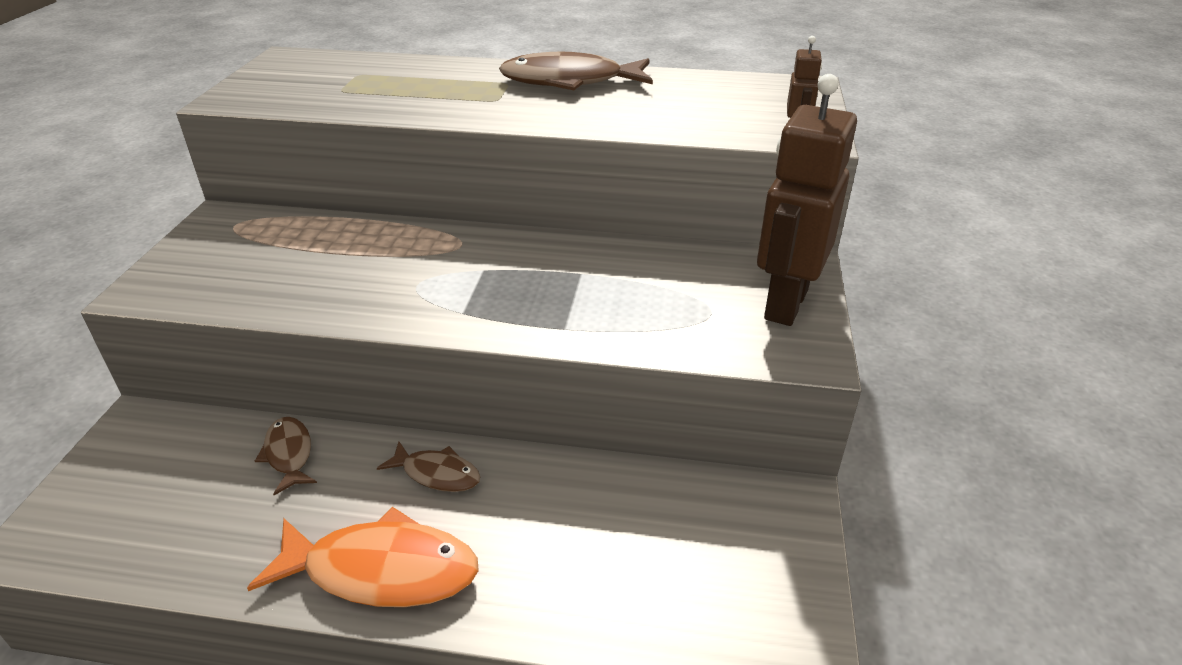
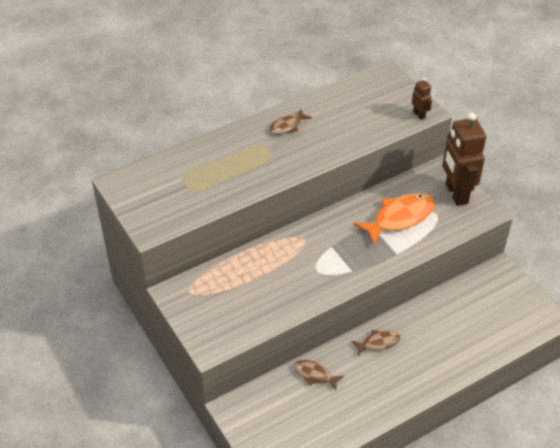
camera: 40 degrees left, 10 degrees up
orange fish [247,507,479,607] -> orange fish moved to [353,193,435,245]
brown fish [499,52,653,90] -> brown fish [269,109,312,135], size x0.54

